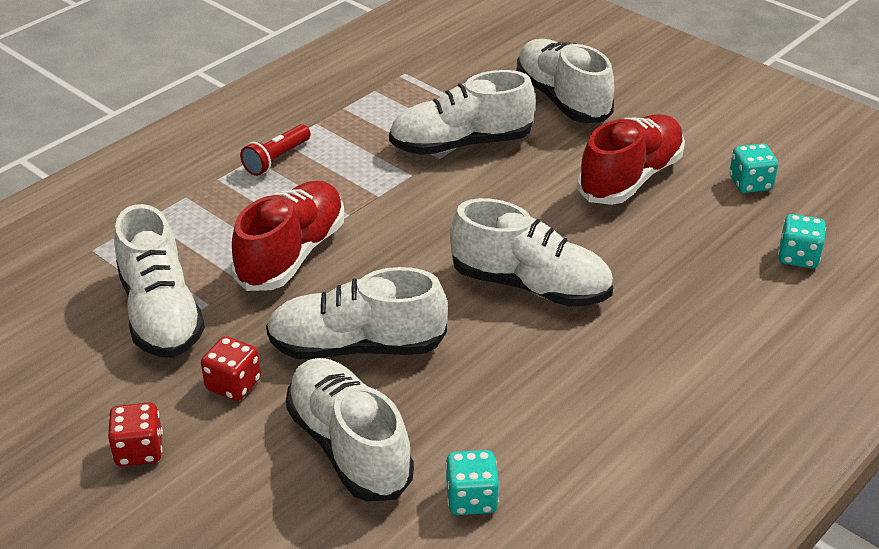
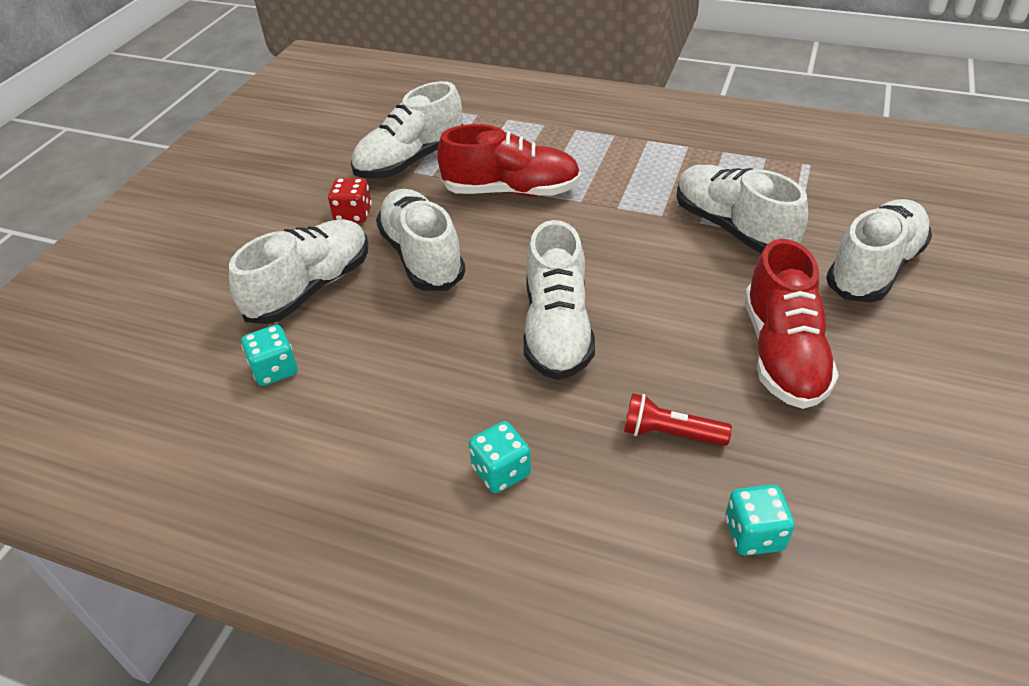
camera: 70 degrees right, 5 degrees up
red dice [108,402,163,466] -> none
red flashlight [240,124,311,176] -> red flashlight moved to [624,393,732,446]
red shoe [577,114,685,205] -> red shoe turned 75 degrees clockwise [744,239,839,409]
turquoise dice [729,144,778,193] -> turquoise dice moved to [469,421,531,493]

